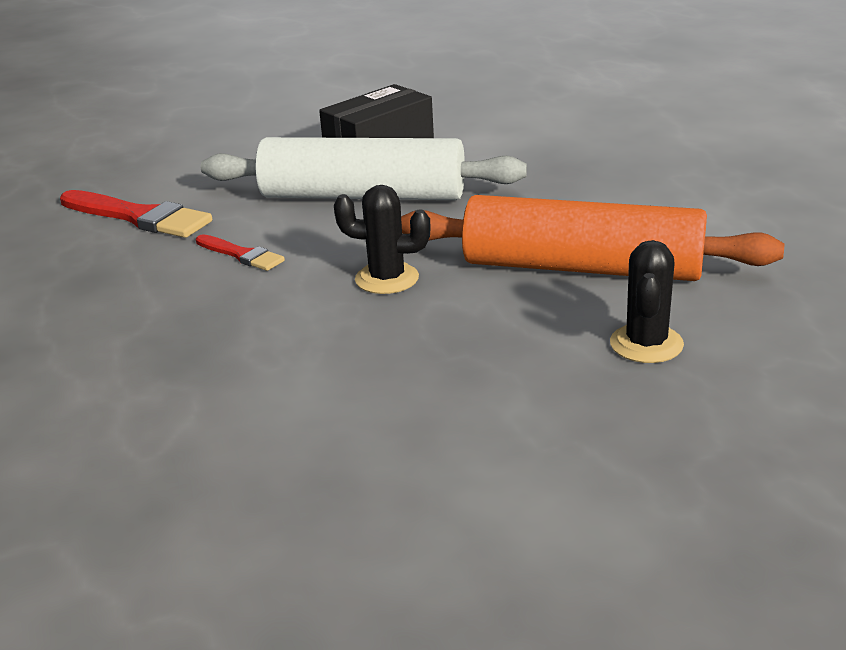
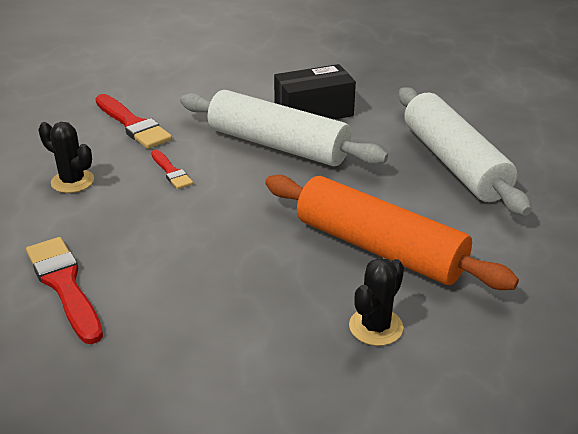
camera: 20 degrees right, 5 degrees up
black cactus [334,185,431,294] -> black cactus moved to [38,122,94,193]
none -> red brush [26,237,103,344]
none -> white rolling pin [398,87,532,216]

